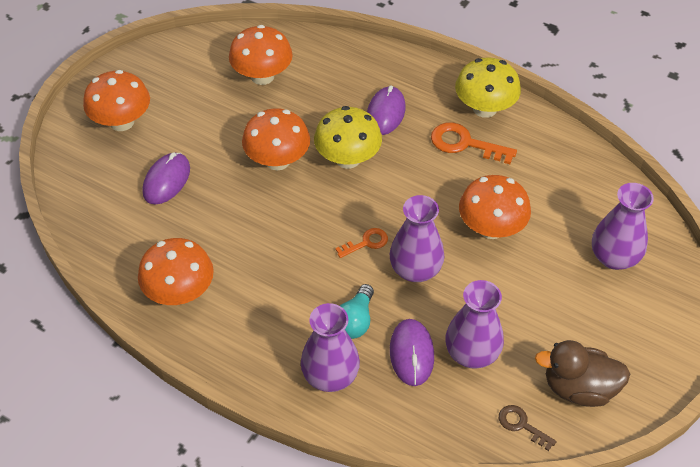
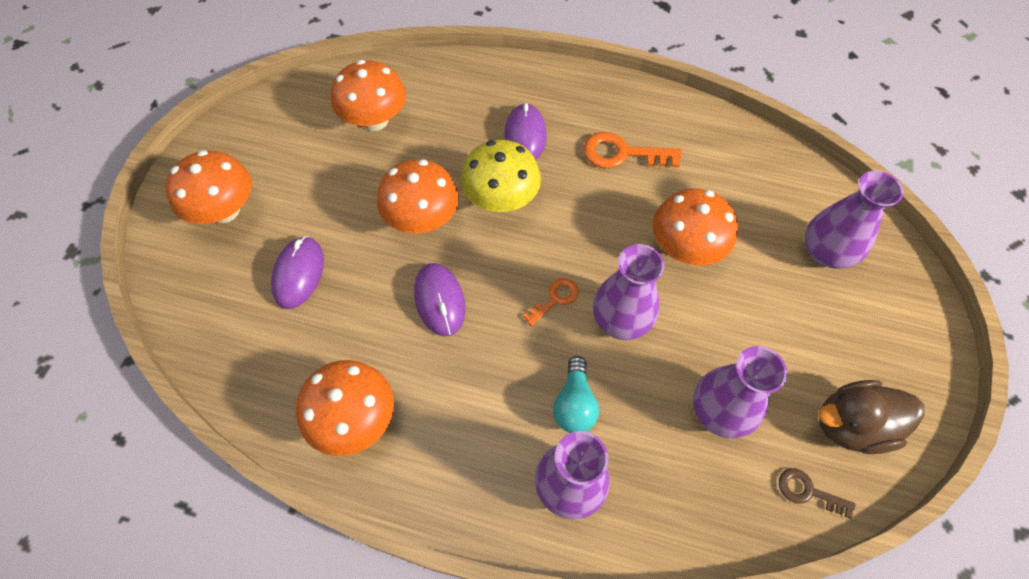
camera: 15 degrees left, 10 degrees up
purple mouse [390,319,434,386] -> purple mouse moved to [414,263,465,336]
yellow mushroom [455,57,521,118] -> none

